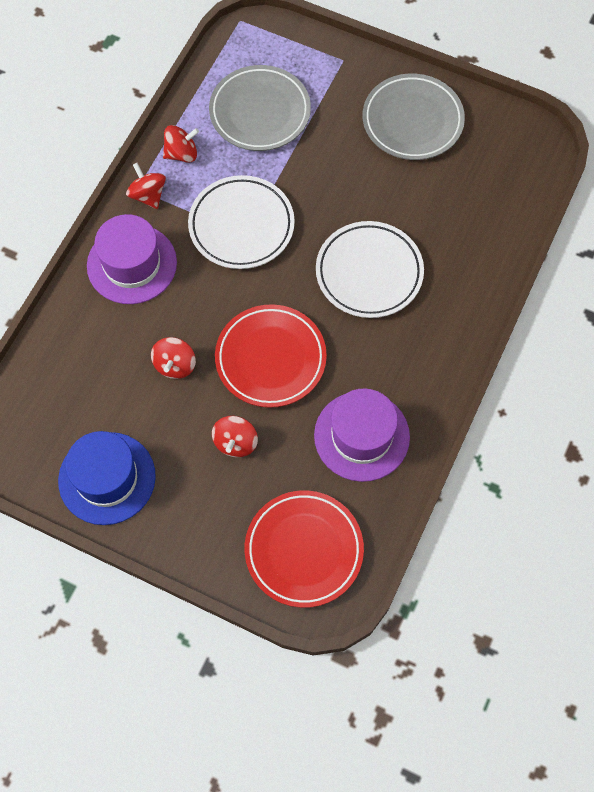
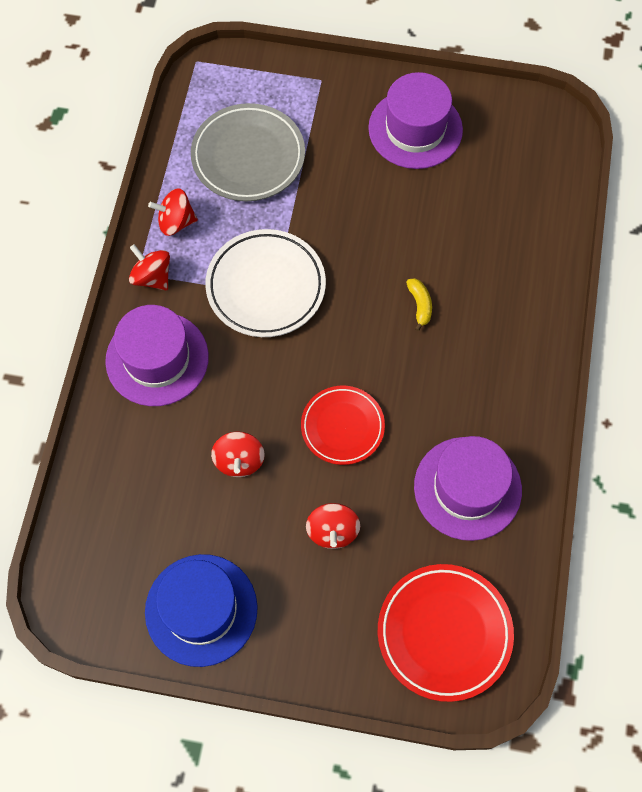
camera: 15 degrees left, 0 degrees up
red spinning top [163,125,199,163] -> red spinning top turned 150 degrees counterclockwise [148,188,198,236]
red plate [215,304,327,408] -> red plate [301,386,385,465], size x0.67
white plate [316,221,424,318] -> yellow banana [406,278,432,331]
grey plate [363,73,465,160] -> purple hat [368,72,463,169]

